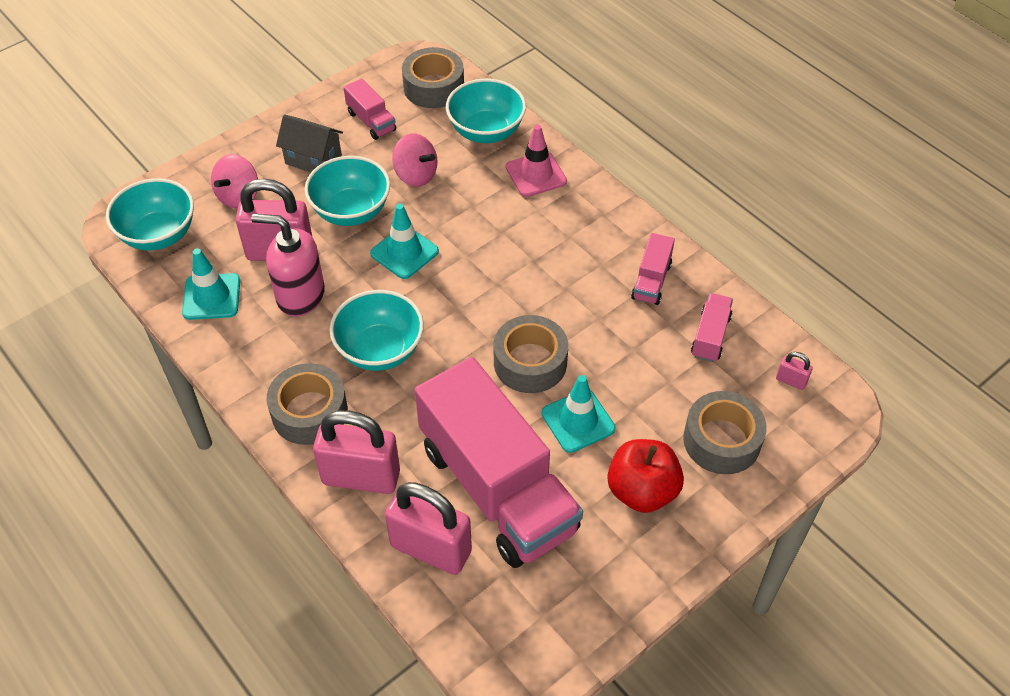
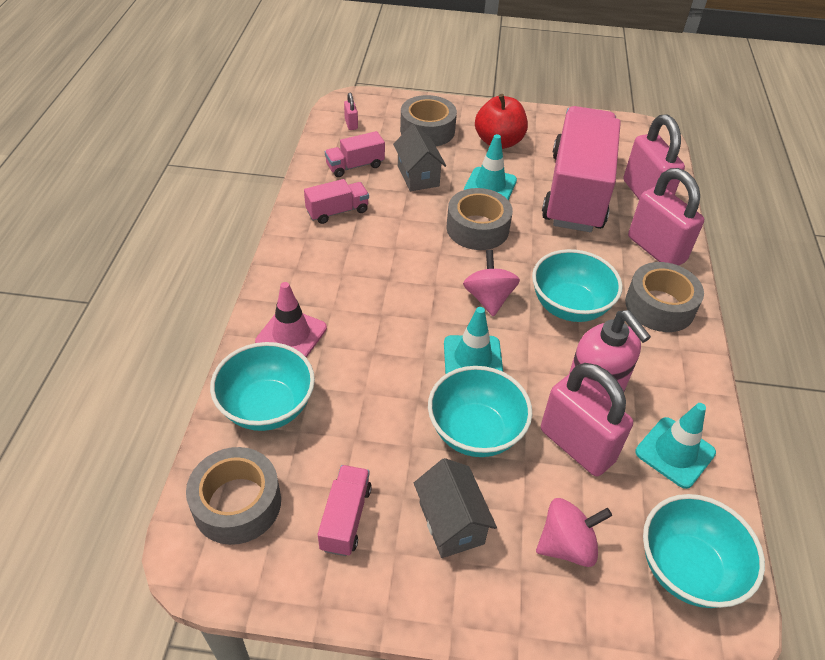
camera: 135 degrees left, 5 degrees down
pink spinning top [392,133,438,187] -> pink spinning top moved to [463,250,520,317]
none -> grey house [393,124,446,191]

